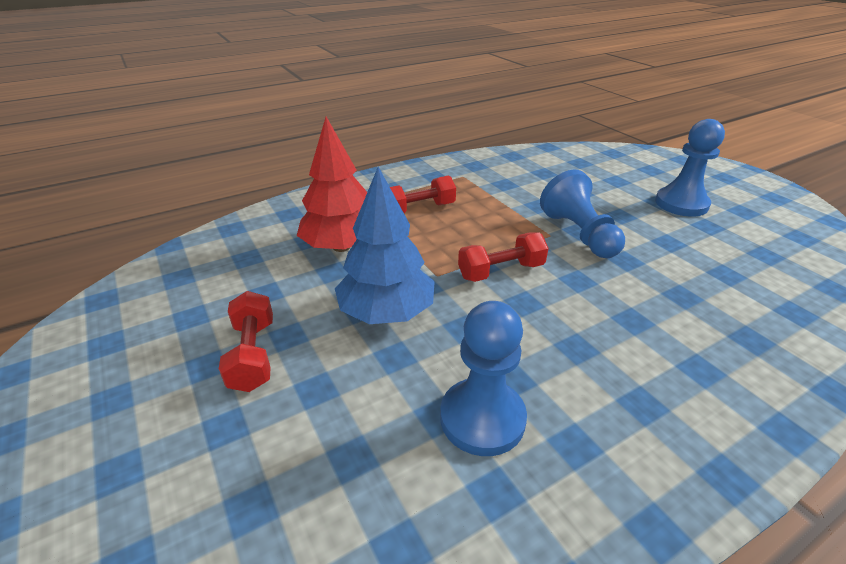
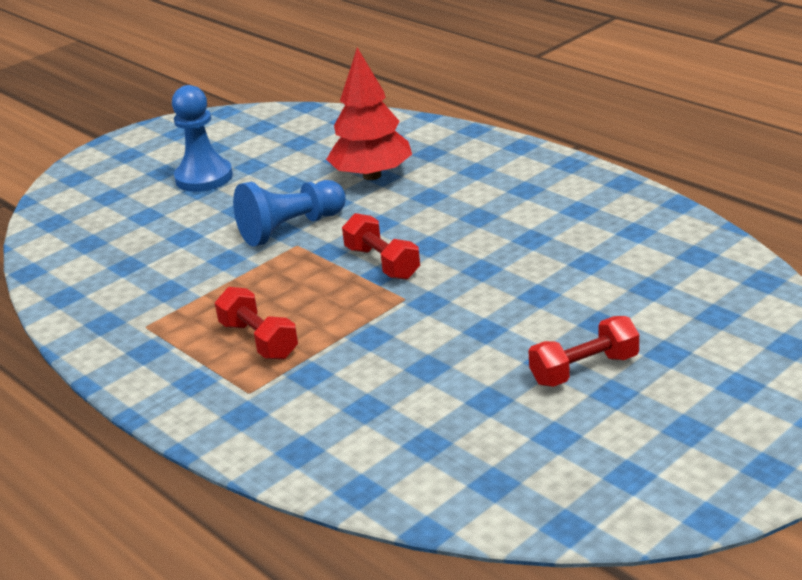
camera: 100 degrees left, 5 degrees down
red tree [297,117,367,252] -> red tree moved to [326,48,412,180]
blue tree [335,167,435,324] -> none
blue pawn [440,301,527,456] -> none

